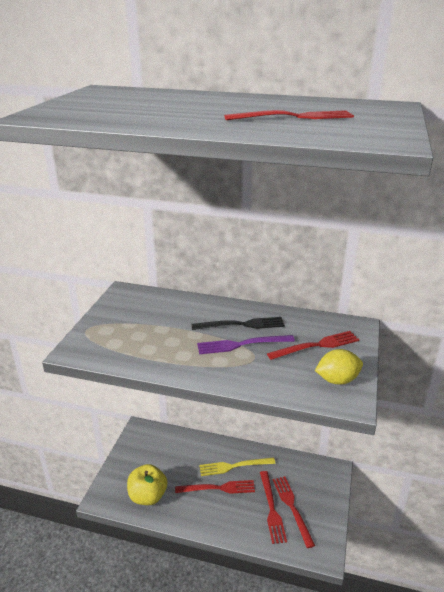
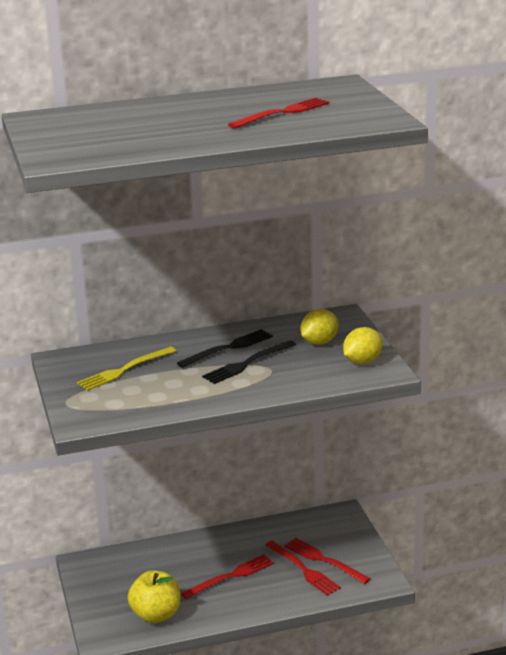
camera: 30 degrees left, 5 degrees down
purple fork [197,335,295,354] -> black fork [202,340,296,384]
yellow fork [199,458,275,476] -> yellow fork moved to [77,347,176,391]
red fork [267,331,359,360] -> yellow lemon [301,309,339,345]

